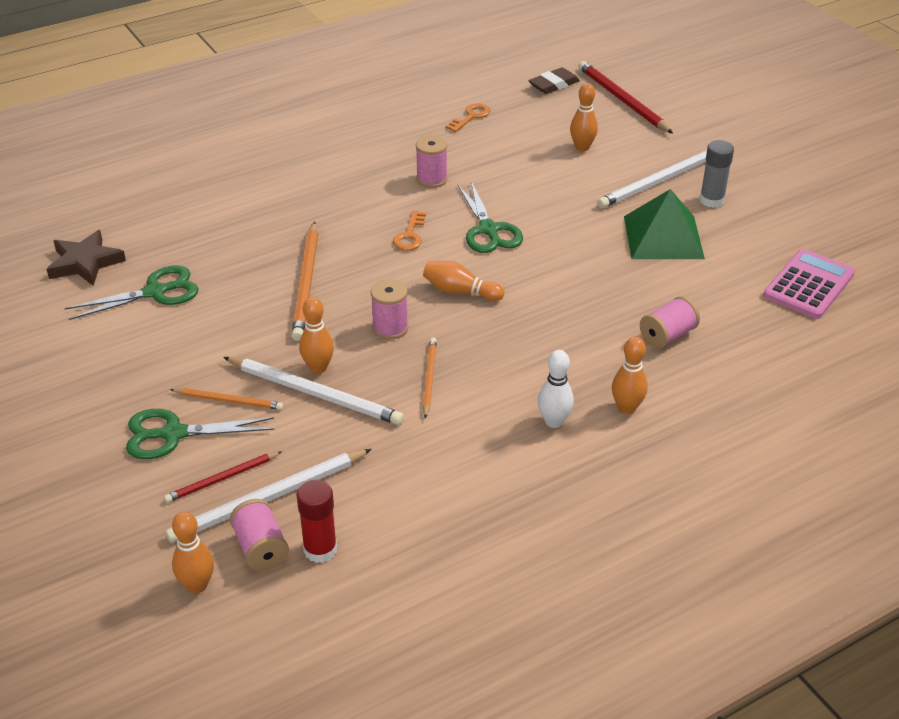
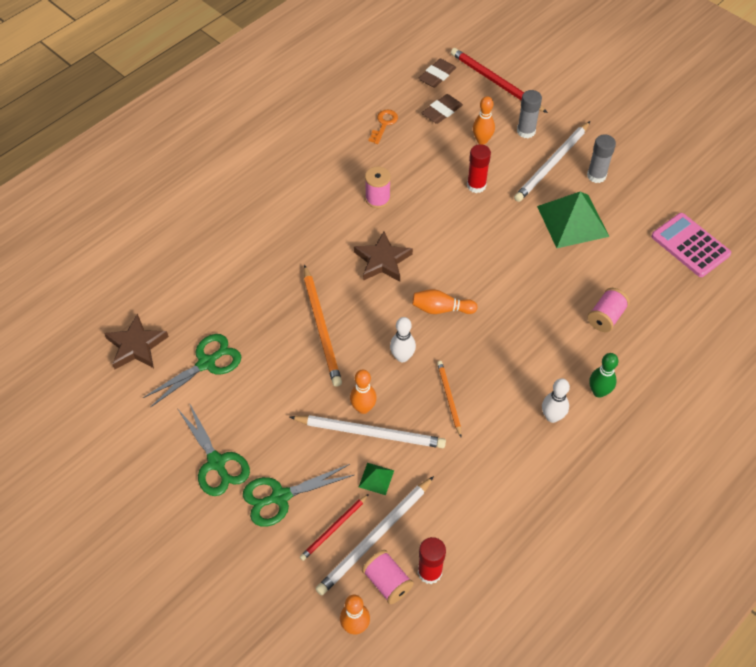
camera: 15 degrees left, 15 degrees up
orange pencil [170,388,283,410] -> none
pink spool [371,279,408,340] -> white bowling pin [390,317,416,362]
orange key [393,210,426,250] -> brown star [354,231,413,282]
green scissors [458,181,523,253] -> green scissors moved to [178,404,250,496]
orange bowling pin [612,336,648,414] -> green bowling pin [589,353,618,398]
pink calculator [763,249,855,319] -> pink calculator turned 60 degrees counterclockwise [651,213,731,277]
none -> green pyramid [359,463,394,495]
none -> brown eraser [421,94,463,124]
none -> red glue stick [467,144,491,193]
none -> grey glue stick [517,90,542,138]

